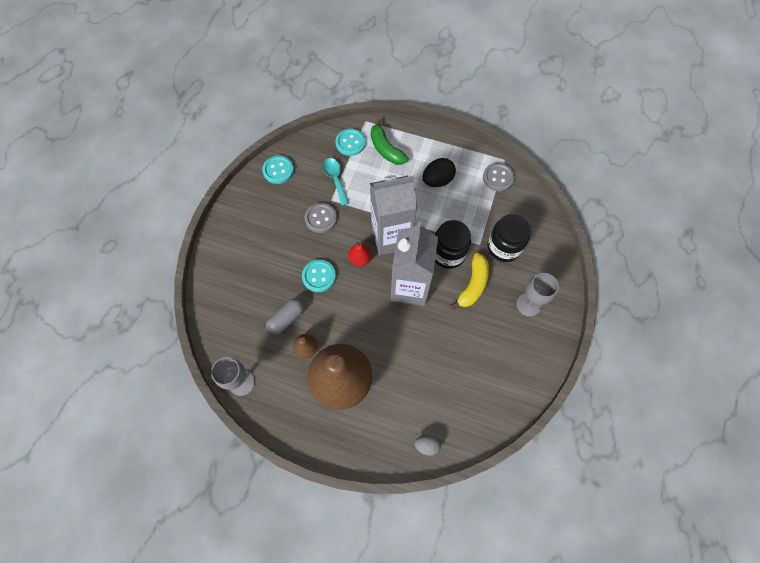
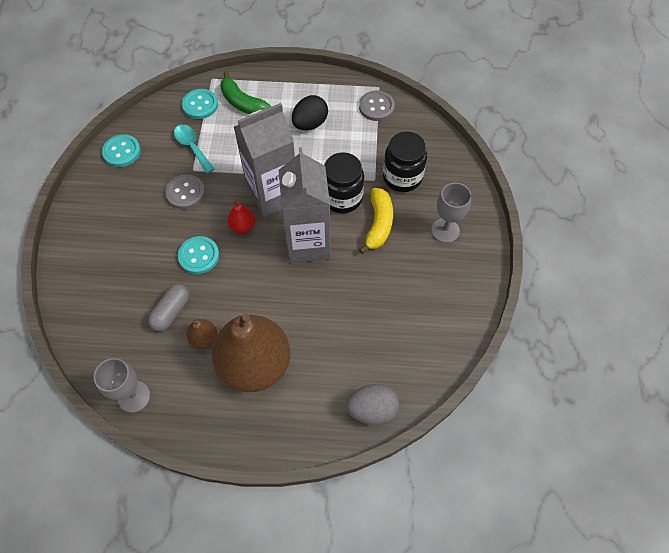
camera: 15 degrees left, 5 degrees down
grey egg [414,435,441,456] -> grey egg [346,384,399,425], size x1.65

